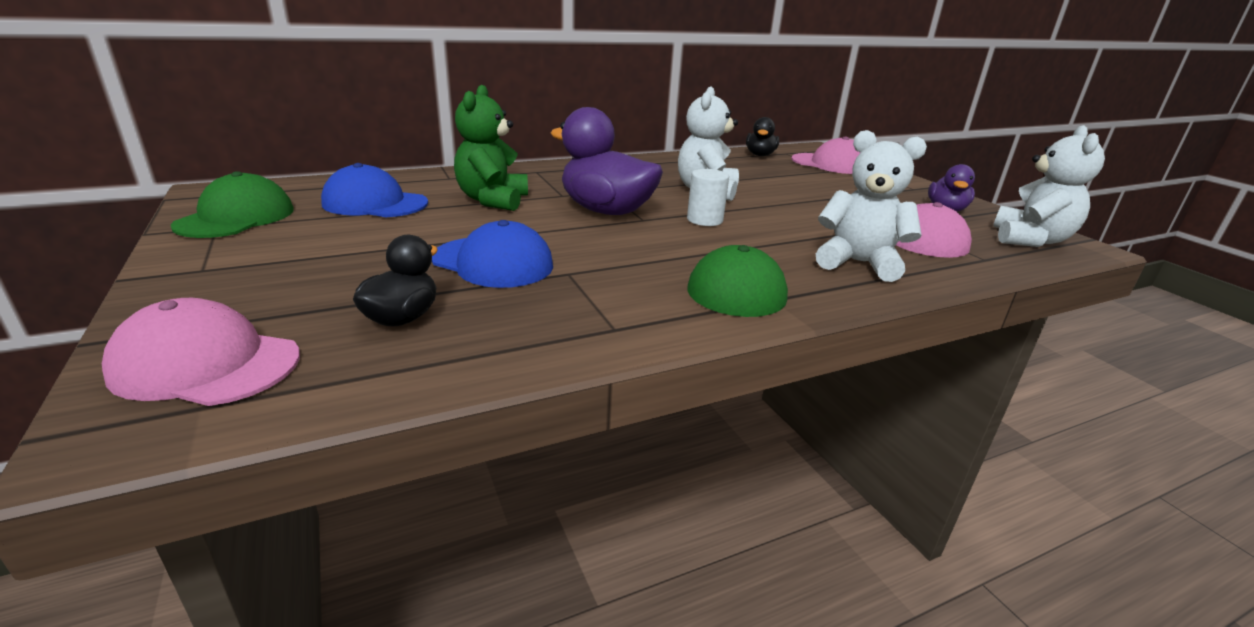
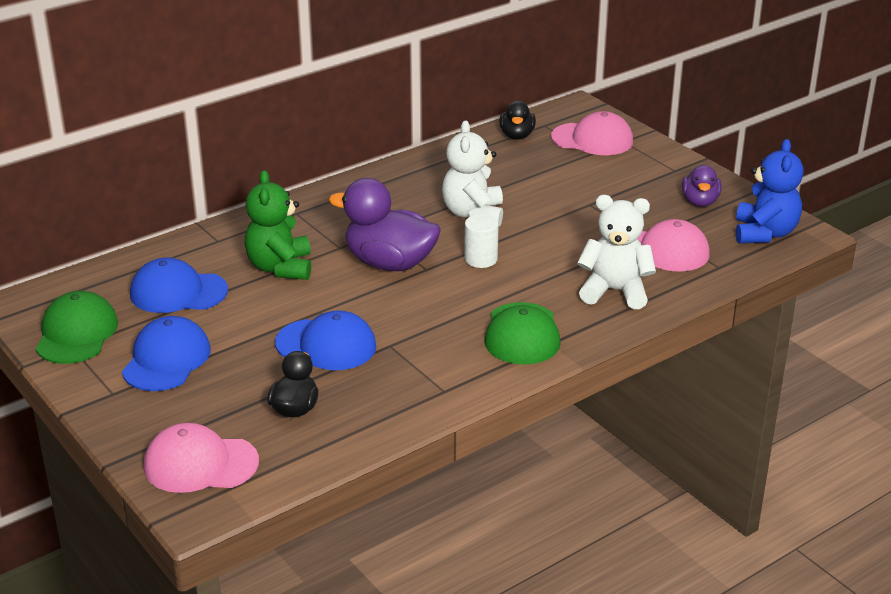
camera: 10 degrees left, 5 degrees up
white teddy bear [993,125,1105,247] -> blue teddy bear [736,139,804,244]
none -> blue cap [122,316,211,391]

